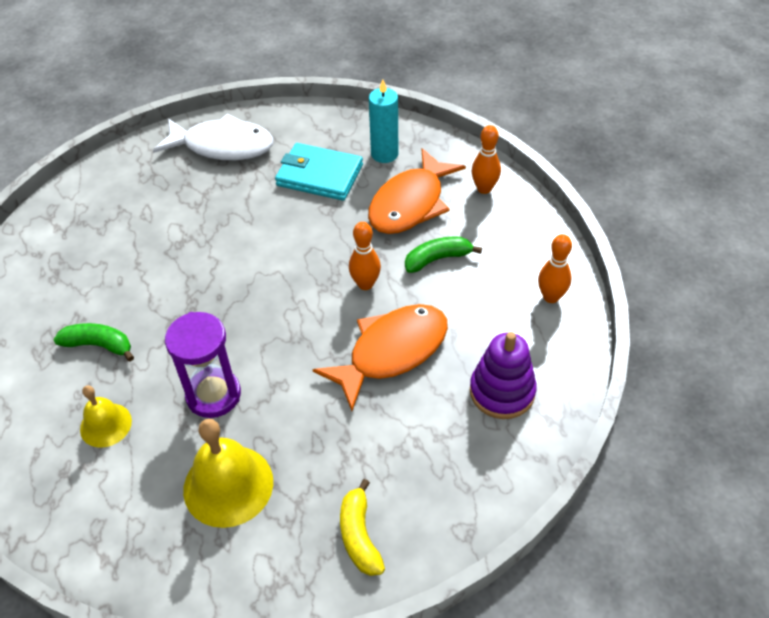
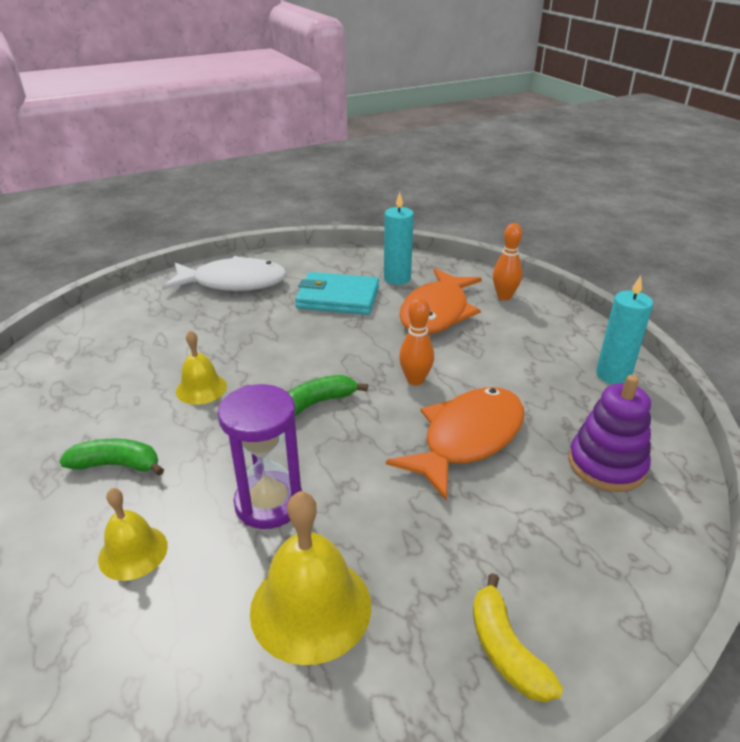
camera: 10 degrees left, 15 degrees down
green banana [405,237,482,273] -> green banana moved to [288,375,368,416]
orange bowling pin [538,234,572,303] -> turquoise candle [596,275,653,384]
none -> yellow bell [176,330,227,404]

